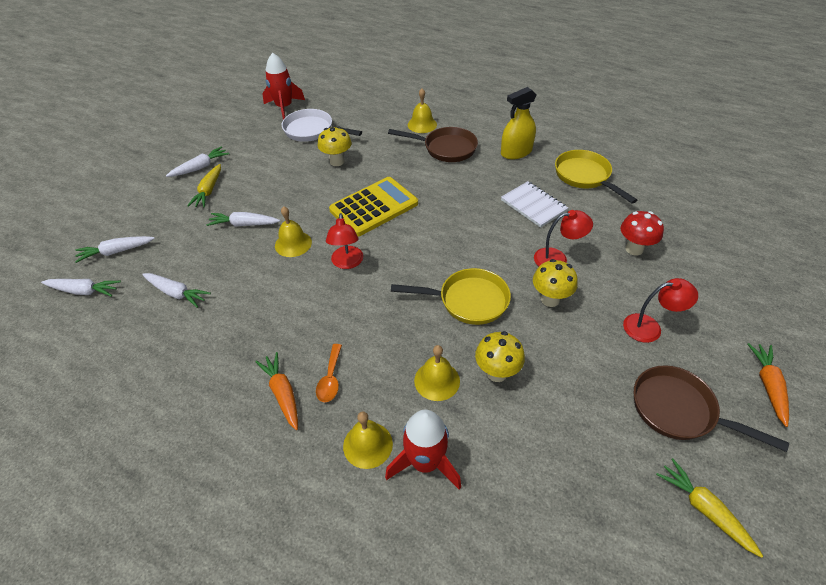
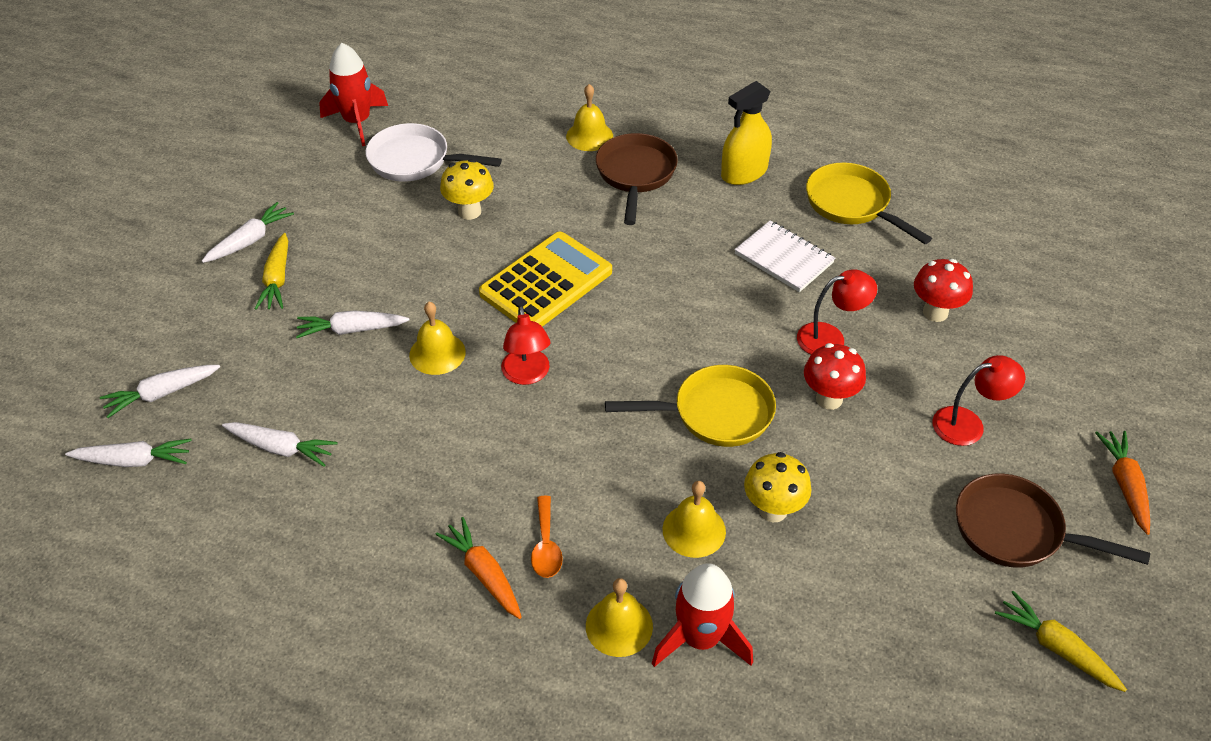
camera: 10 degrees left, 0 degrees up
brown pan [388,127,478,162] -> brown pan turned 90 degrees counterclockwise [596,133,678,225]
yellow mushroom [533,259,578,307] -> red mushroom [804,343,866,410]

